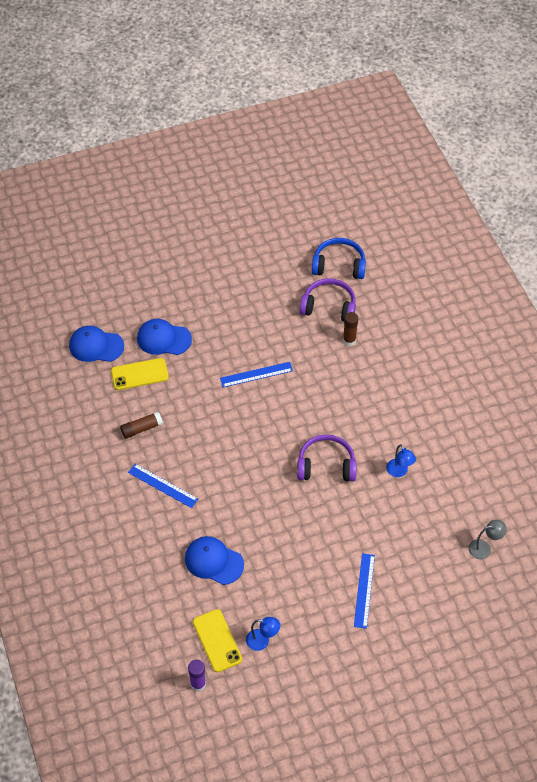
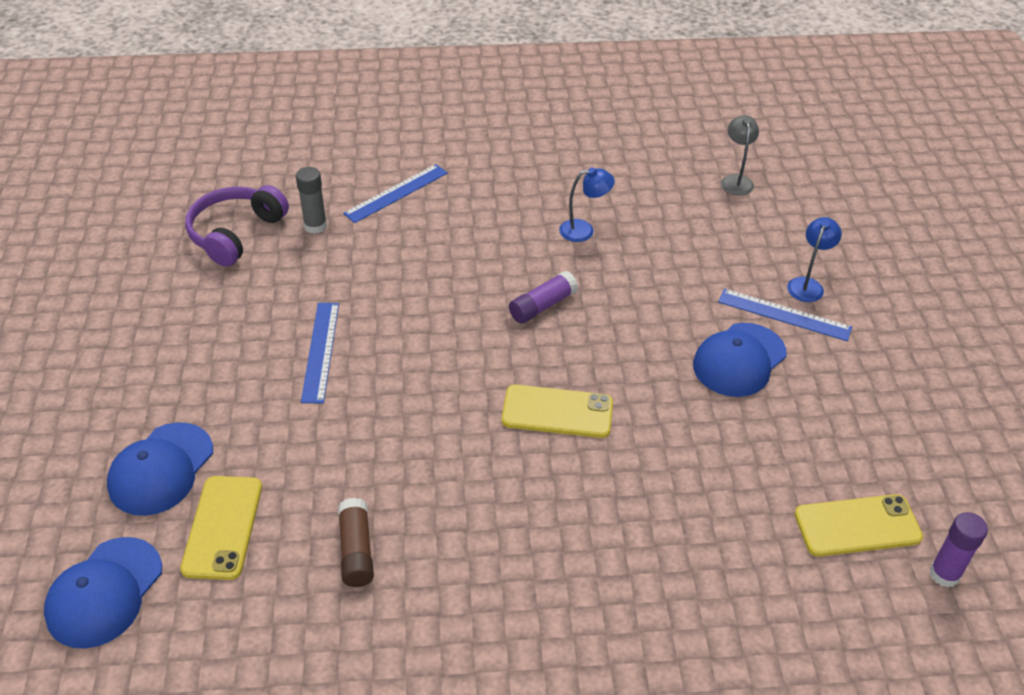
camera: 75 degrees left, 10 degrees down
blue ruler [128,464,198,508] -> blue ruler moved to [343,164,448,223]
blue cap [185,536,244,585] -> blue cap moved to [693,323,787,397]
blue lamp [246,617,280,651] -> blue lamp moved to [787,217,842,302]
purple headphones [297,434,357,481] -> purple glue stick [509,271,578,324]
blue headphones [312,238,366,279] -> none
brown glue stick [343,312,358,346] -> grey glue stick [296,167,327,234]
none -> yellow phone [502,385,613,438]

